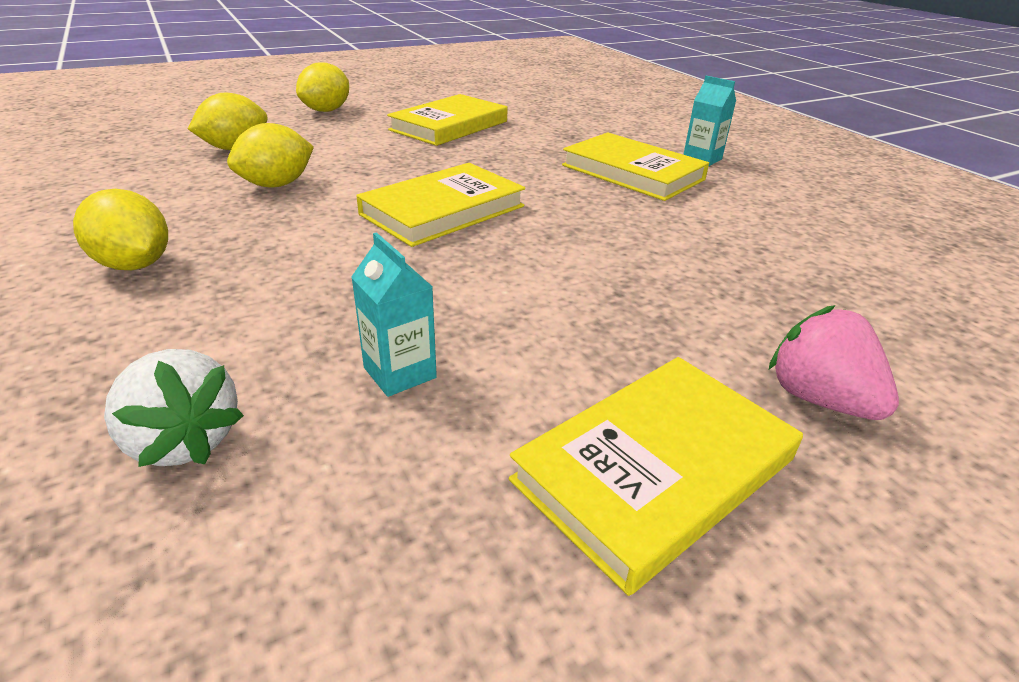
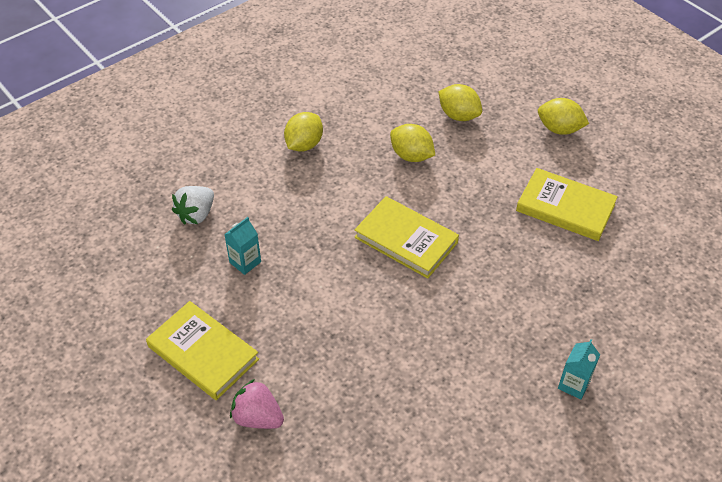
camera: 80 degrees right, 15 degrees up
yellow book [562,132,709,201] -> none
pink strawberry [769,305,899,420] -> pink strawberry turned 105 degrees counterclockwise [230,379,284,429]

